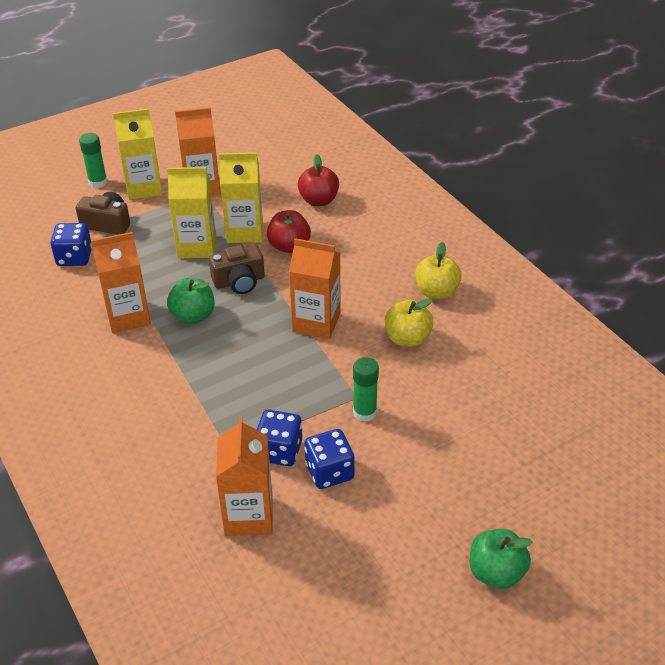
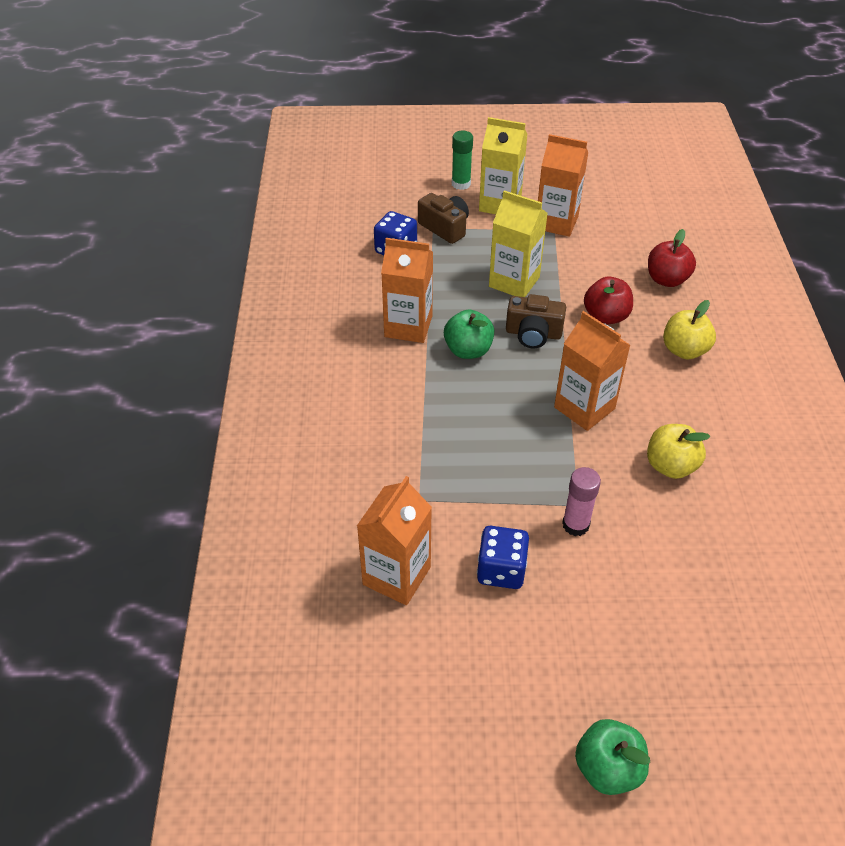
camera: 30 degrees right, 5 degrees up
yellow carton [219,152,263,243] -> none
blue dice [257,410,302,466] -> none
green glue stick [353,357,379,422] -> pink glue stick [562,467,601,536]
yellow apple [415,242,462,299] -> yellow apple moved to [663,300,716,359]

